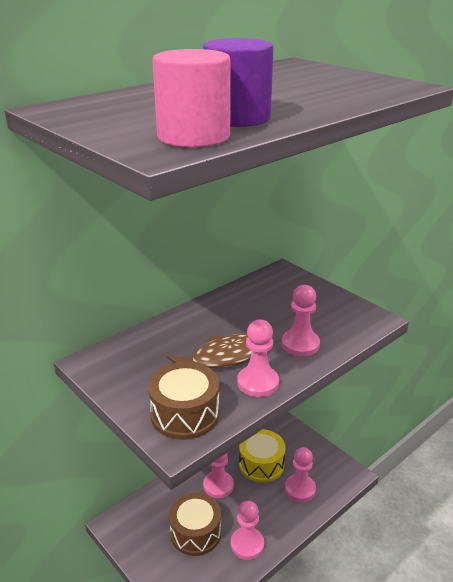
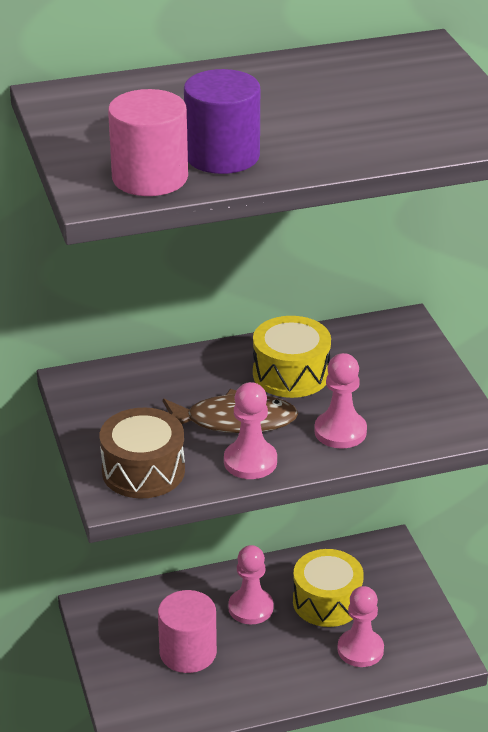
camera: 25 degrees right, 5 degrees up
brown drum [169,493,221,556] -> pink cylinder [158,590,217,673]
pink pawn [231,501,264,560] -> none
none -> yellow drum [253,316,331,398]

